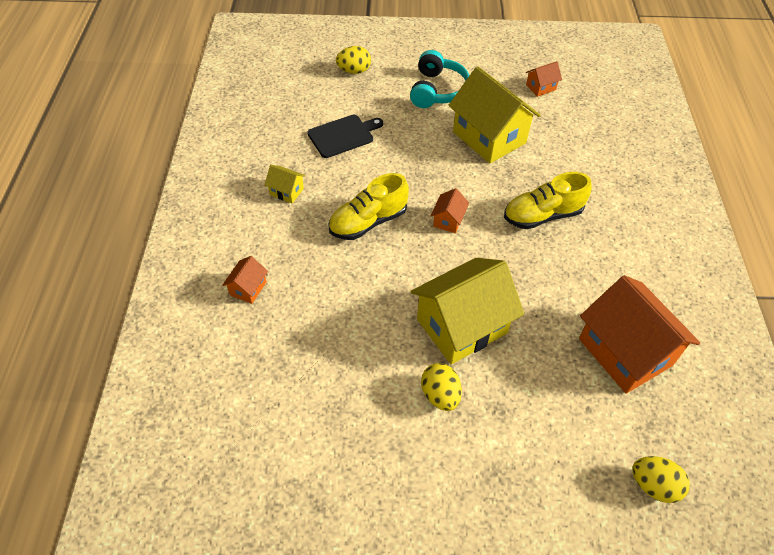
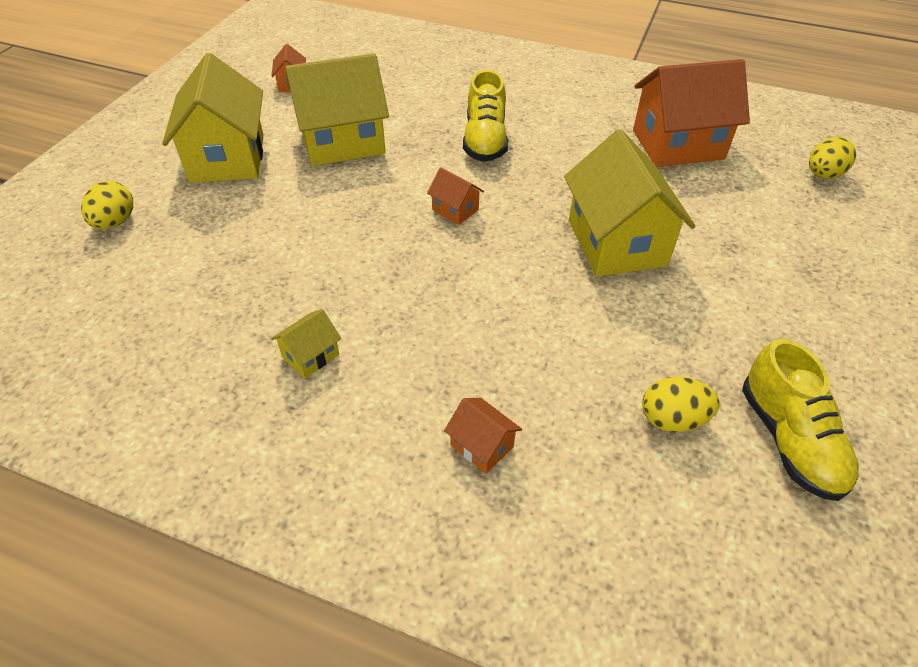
camera: 70 degrees left, 5 degrees down
black cutting board [307,115,383,158] -> none
yellow shoe [328,173,409,240] -> yellow shoe moved to [742,339,859,501]
turquoise headphones [410,50,470,108] -> yellow house [162,53,264,183]
yellow egg [421,363,462,411] -> yellow egg moved to [642,376,720,432]

